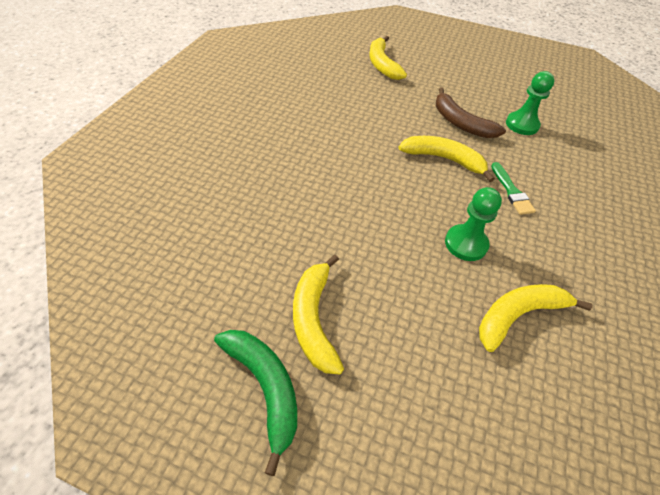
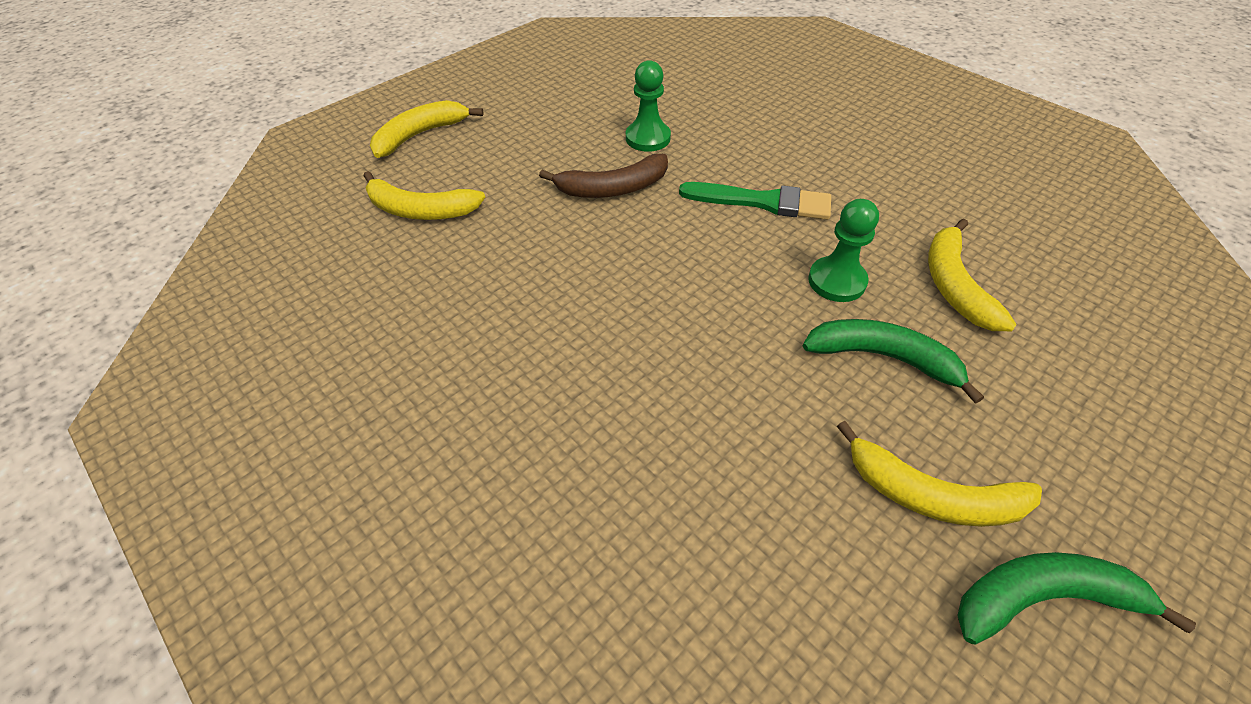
camera: 60 degrees left, 0 degrees up
yellow banana [398,136,495,182] -> yellow banana moved to [370,100,483,158]
green brush [491,162,536,215] -> green brush [679,182,831,220], size x1.55
none -> green banana [803,319,984,404]

